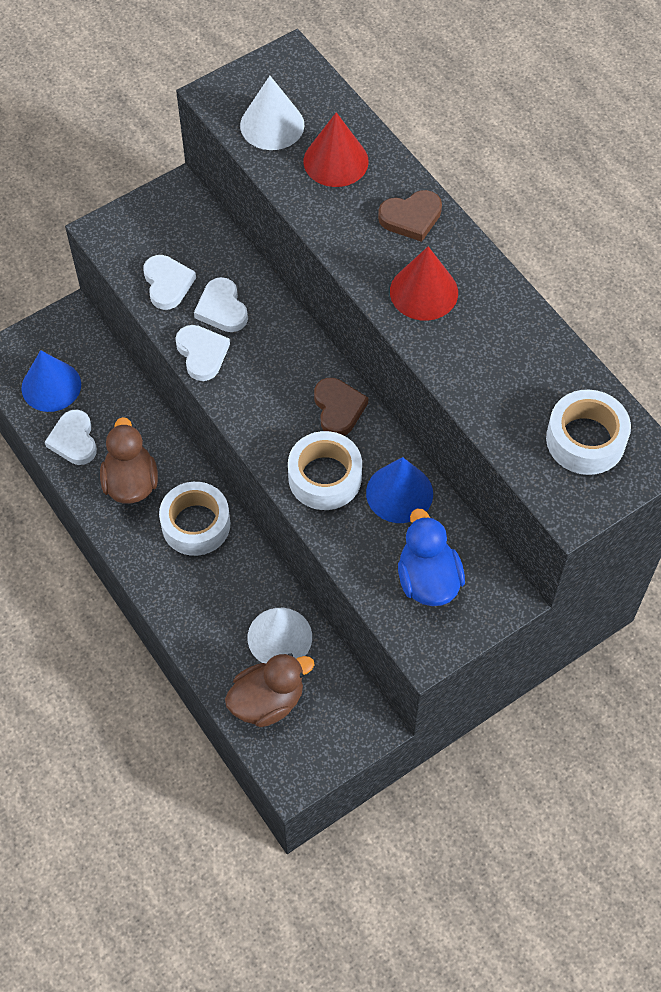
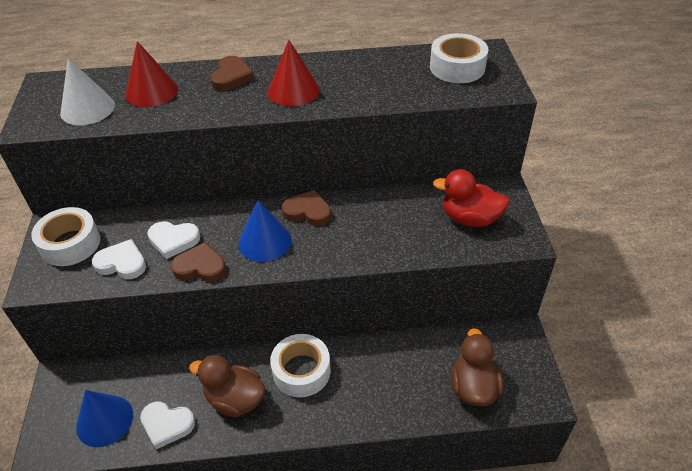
camera: 60 degrees left, 15 degrees down
white heart [175,325,230,381] -> brown heart [171,242,226,282]
white cone [248,608,312,663] -> none
white tape [288,431,362,510] -> white tape moved to [31,207,100,266]
blue cone [366,457,433,523] -> blue cone moved to [238,200,292,262]
blue duck [398,508,465,606] -> red duck [433,169,510,227]

